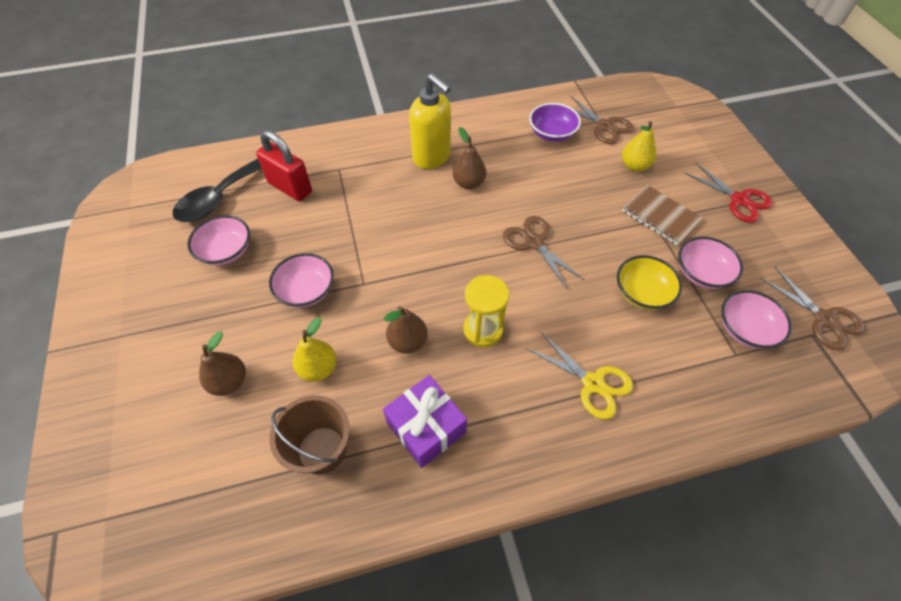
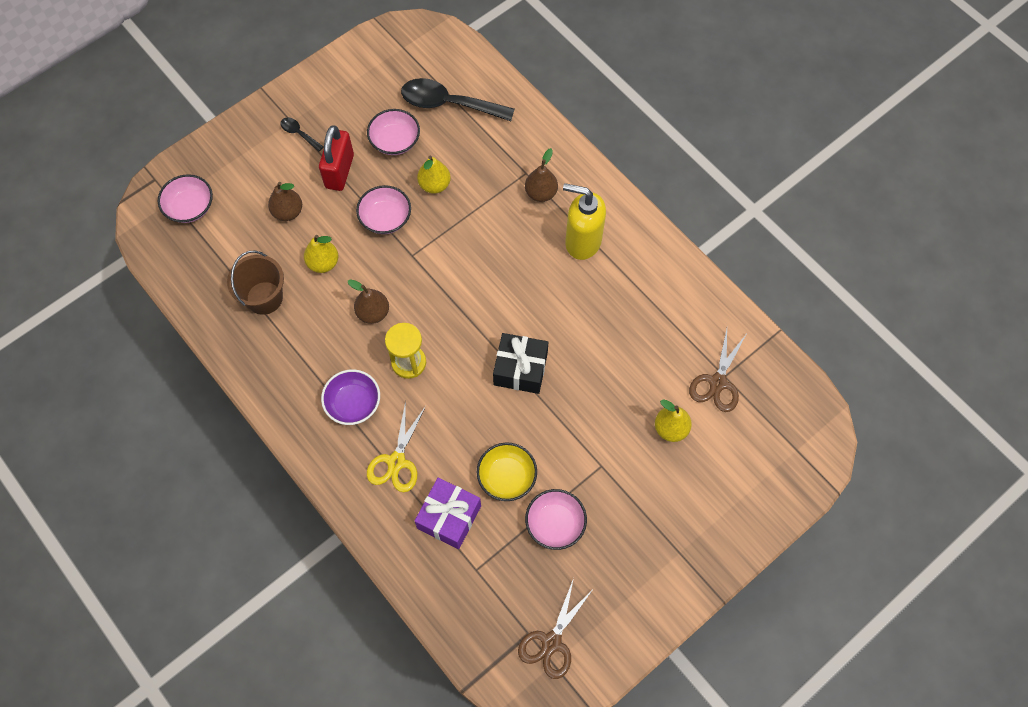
camera: 65 degrees right, 10 degrees up
red padlock [256,130,312,201] -> red padlock moved to [319,125,354,191]
purple gift [383,375,467,468] -> purple gift moved to [415,478,481,549]
yellow soap dispenser [409,73,451,169] -> yellow soap dispenser turned 90 degrees clockwise [563,183,606,260]
brown pear [453,127,486,189] -> brown pear moved to [525,148,558,202]
brown scissors [503,216,584,289] -> black gift [493,333,548,394]
purple bowl [529,103,581,142] -> purple bowl moved to [321,369,380,425]
brown notebook [622,185,703,245] -> none
red scissors [684,162,773,223] -> none
pink bowl [721,290,792,349] -> pink bowl moved to [158,174,213,223]
none -> black spoon [280,117,323,151]
none -> yellow pear [417,155,451,194]

